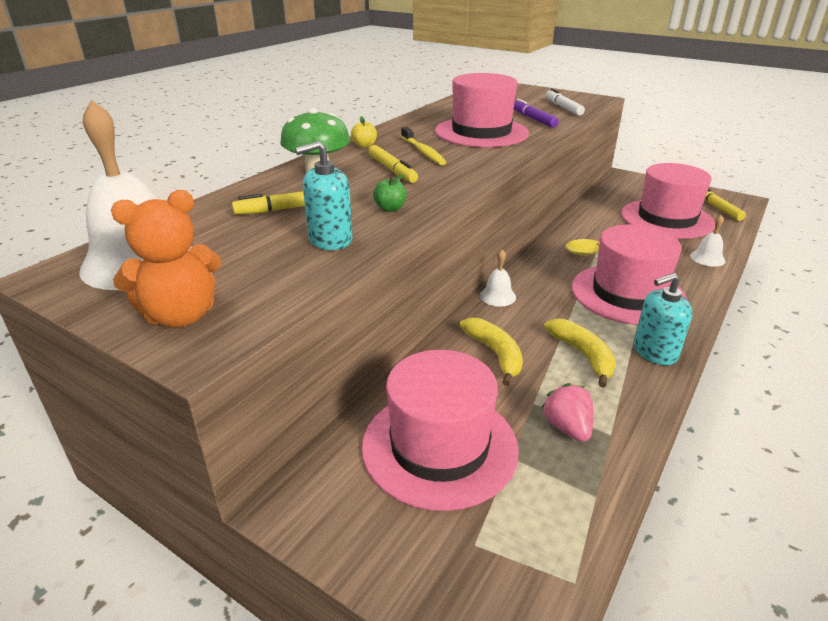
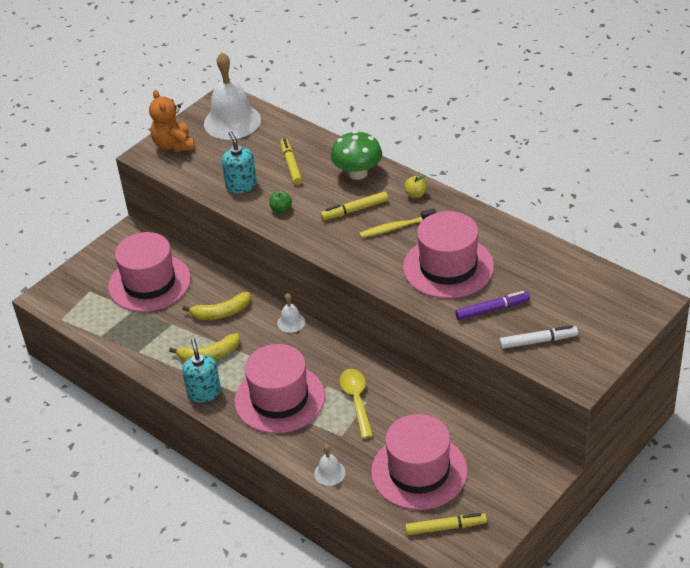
camera: 100 degrees right, 10 degrees up
pink strawberry [542,383,593,442] -> none

